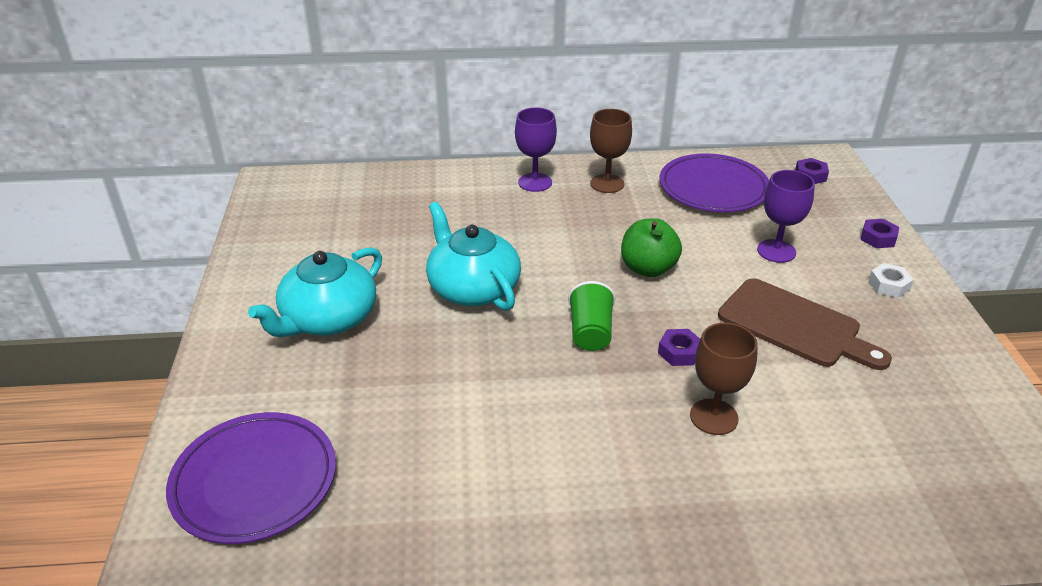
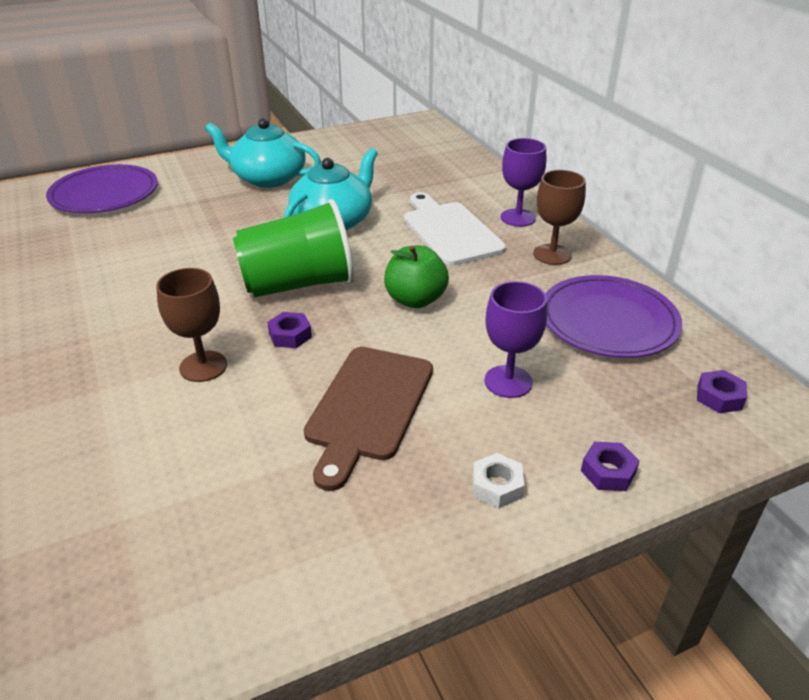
camera: 70 degrees right, 0 degrees up
green cup [568,281,616,351] -> green cup [233,199,354,298], size x1.87
none -> white cutting board [404,192,506,266]

